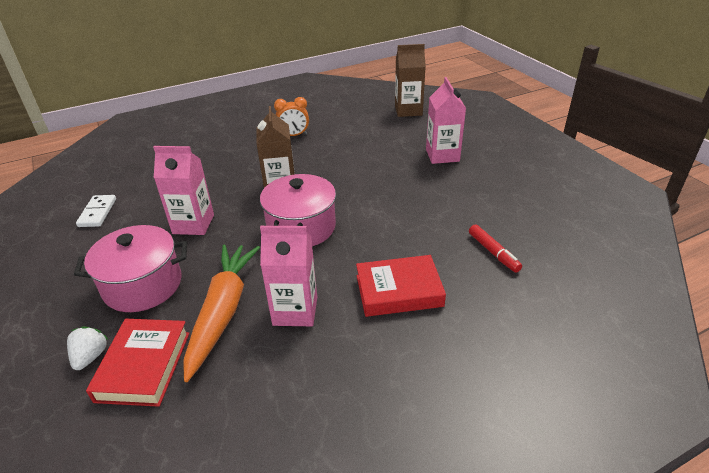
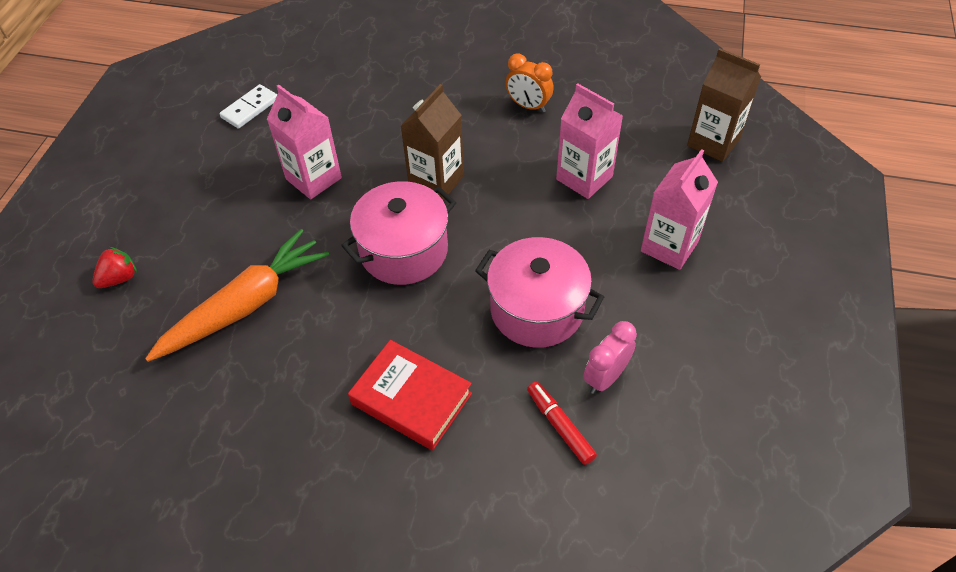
camera: 40 degrees right, 15 degrees up
white strawberry [67,326,109,370] -> red strawberry [92,247,137,288]
pink pot [74,225,187,312] -> pink pot moved to [475,237,604,348]
red book [86,319,189,407] -> none
pink carton [260,226,317,326] -> pink carton moved to [556,84,623,199]
red marker [469,224,522,273] -> red marker turned 135 degrees clockwise [527,381,597,465]
none -> pink clock [583,321,637,394]

